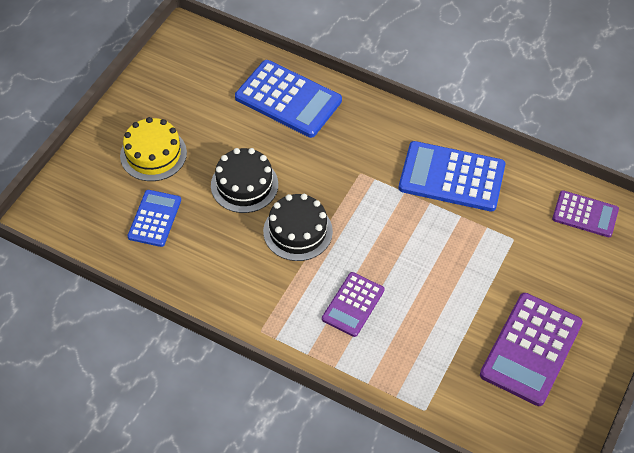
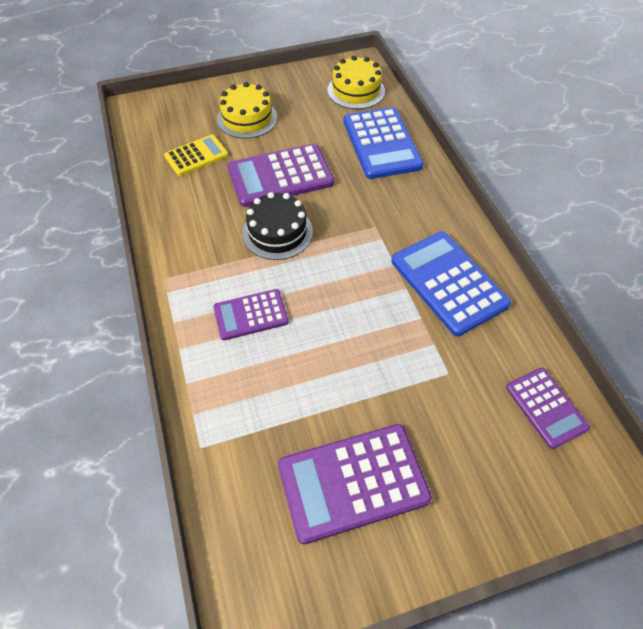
camera: 45 degrees right, 0 degrees up
blue calculator [128,190,181,247] -> yellow calculator [164,134,228,176]
black cake [211,148,278,213] -> purple calculator [228,143,334,207]
none -> yellow cake [327,56,385,109]

